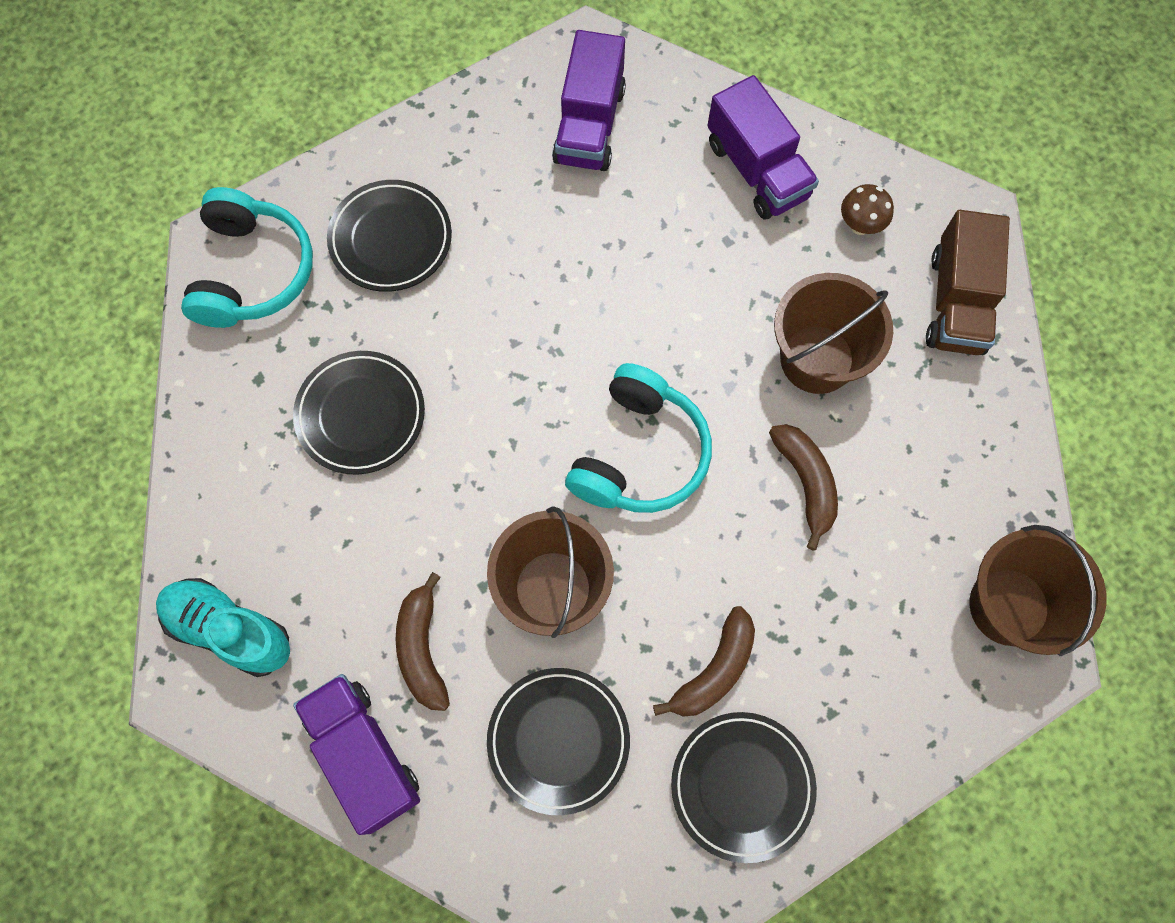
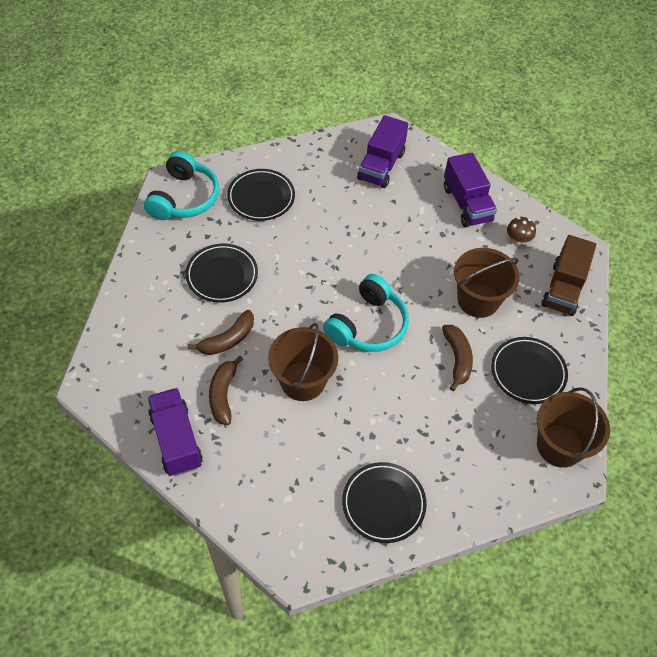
camera: 10 degrees right, 15 degrees down
turquoise shoe [156,578,290,677] -> none
black plate [487,668,630,815] -> black plate moved to [491,337,568,404]
brown banana [653,606,755,717] -> brown banana moved to [188,310,254,355]

